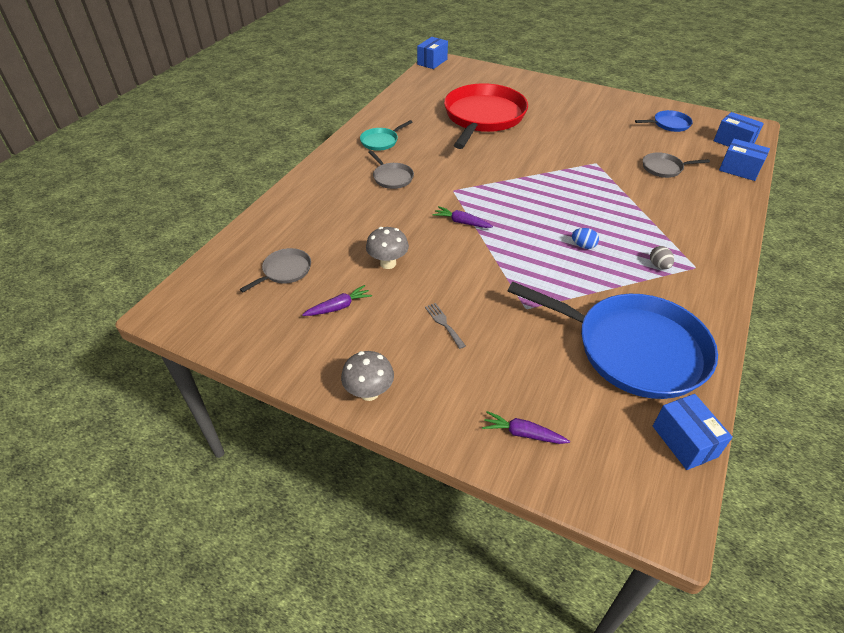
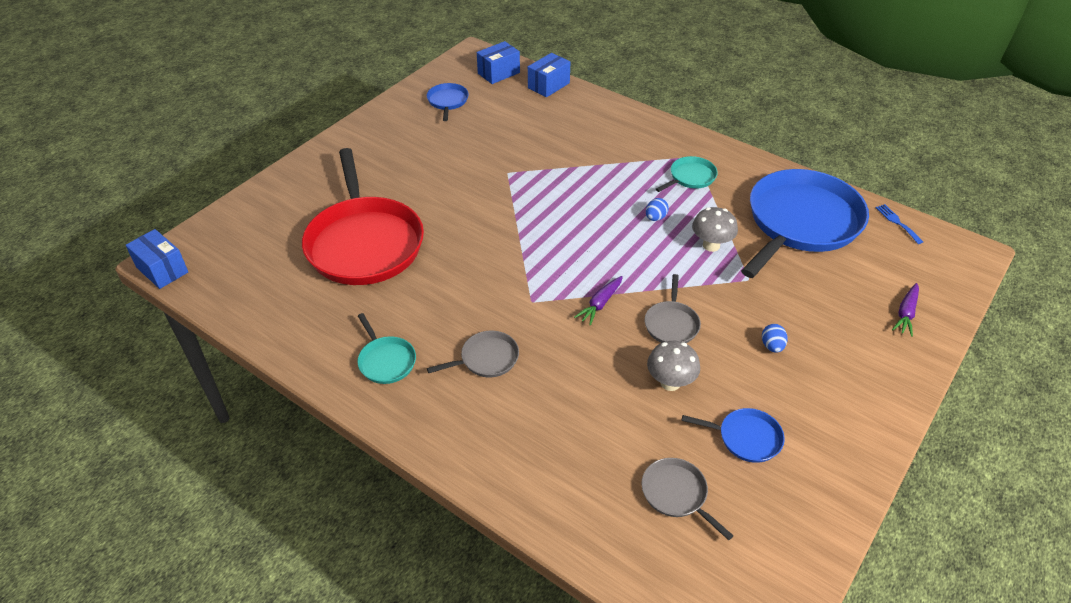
camera: 80 degrees left, 0 degrees up
purple carrot [302,285,372,316] -> blue pan [682,408,785,463]
grey mushroom [341,351,394,401] -> grey mushroom moved to [692,207,738,252]
grey fork [425,303,466,349] -> blue egg [762,324,788,353]
red pan [444,83,528,149] -> red pan turned 135 degrees counterclockwise [302,148,424,285]
grey pan [643,152,710,178] -> grey pan moved to [645,274,701,343]
grey egg [650,246,674,269] -> turquoise pan [656,156,718,192]
blue box [653,394,733,470] -> blue fork [876,204,923,244]

